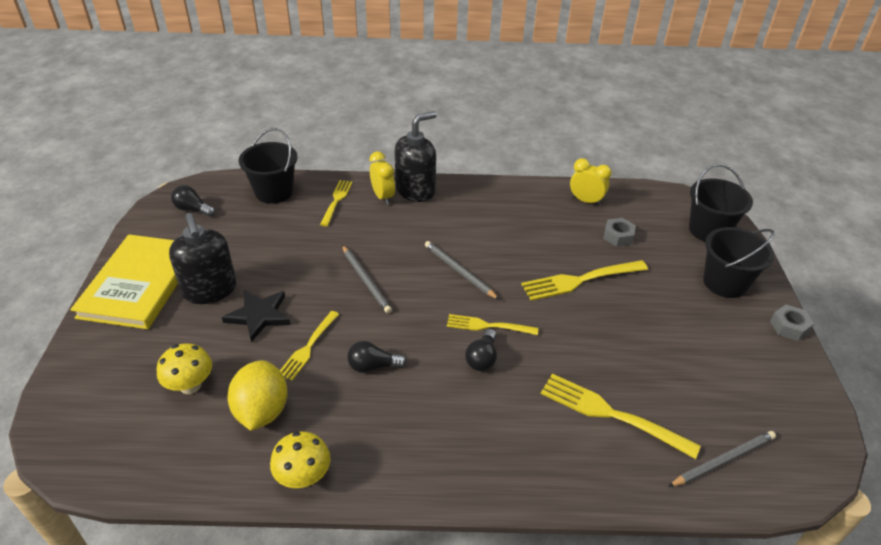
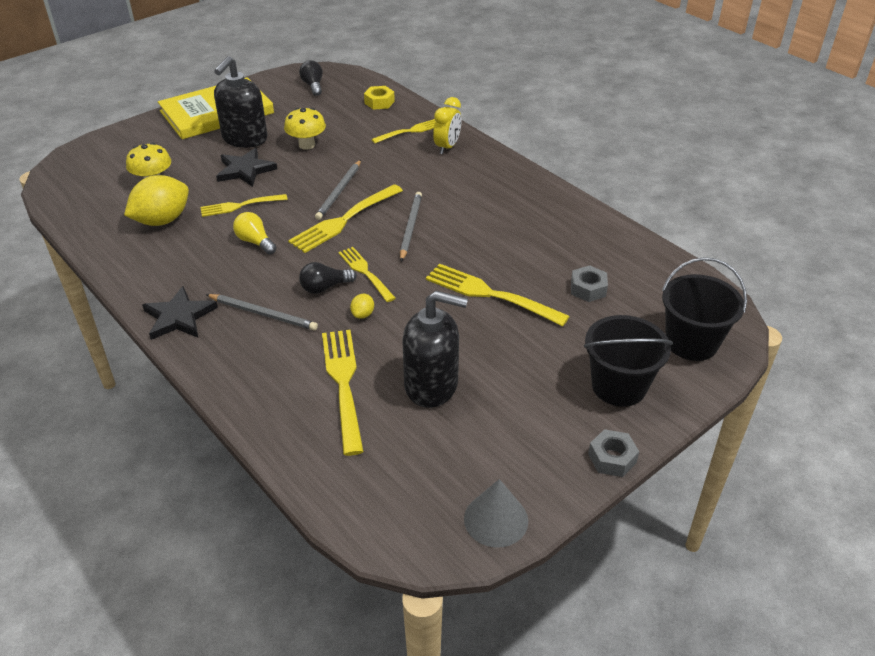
camera: 50 degrees right, 0 degrees up
black bucket [239,128,298,204] -> yellow nut [364,86,395,110]
yellow mushroom [270,431,330,488] -> yellow mushroom moved to [284,108,326,150]
black light bulb [347,341,407,373] -> yellow light bulb [233,212,277,254]
black soap dispenser [395,111,437,202] -> black soap dispenser moved to [402,291,468,408]
yellow clock [570,158,612,206] -> none
grey pencil [668,431,776,487] -> grey pencil moved to [206,294,318,330]
none -> black star [142,286,218,340]
none -> yellow fork [288,184,403,253]
none -> yellow lemon [350,294,374,319]
none -> grey cone [464,479,528,548]

